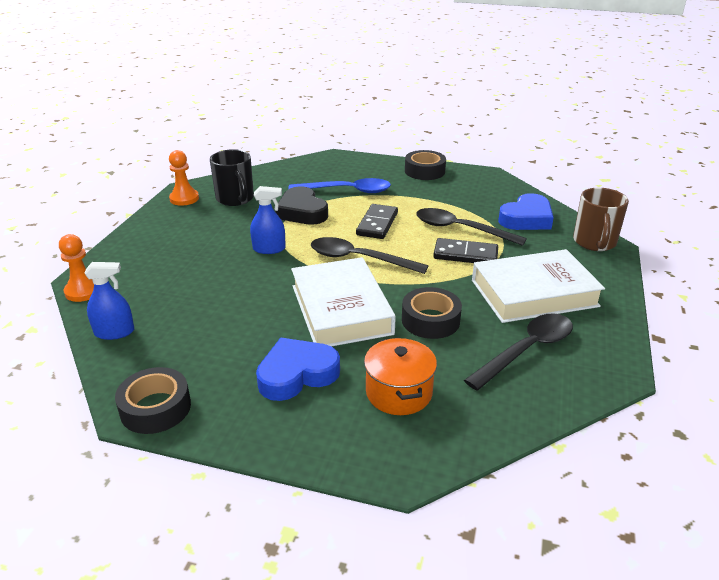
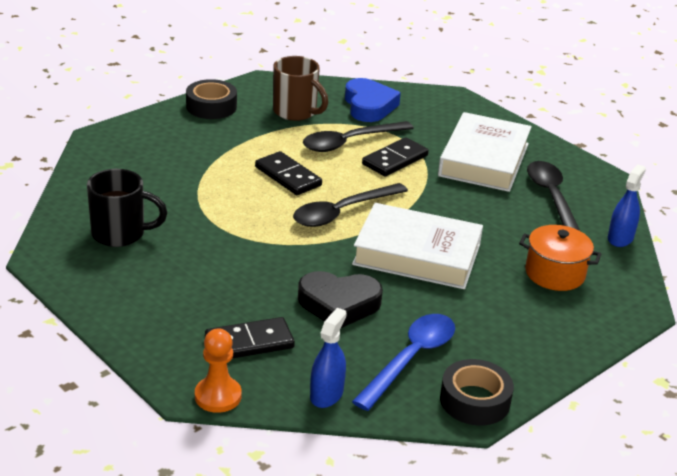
camera: 60 degrees left, 0 degrees up
orange pawn [169,150,199,206] -> none
blue spray bottle [250,186,286,254] -> blue spray bottle moved to [608,164,646,247]
blue heart [256,338,340,401] -> none
black heart [276,186,328,225] -> black heart moved to [298,271,383,328]
blue spoon [288,178,391,193] -> blue spoon moved to [352,314,455,411]
black tape [402,287,462,339] -> none
brown mug [573,188,629,251] -> brown mug moved to [273,56,328,121]
none -> black domino [205,317,295,358]

